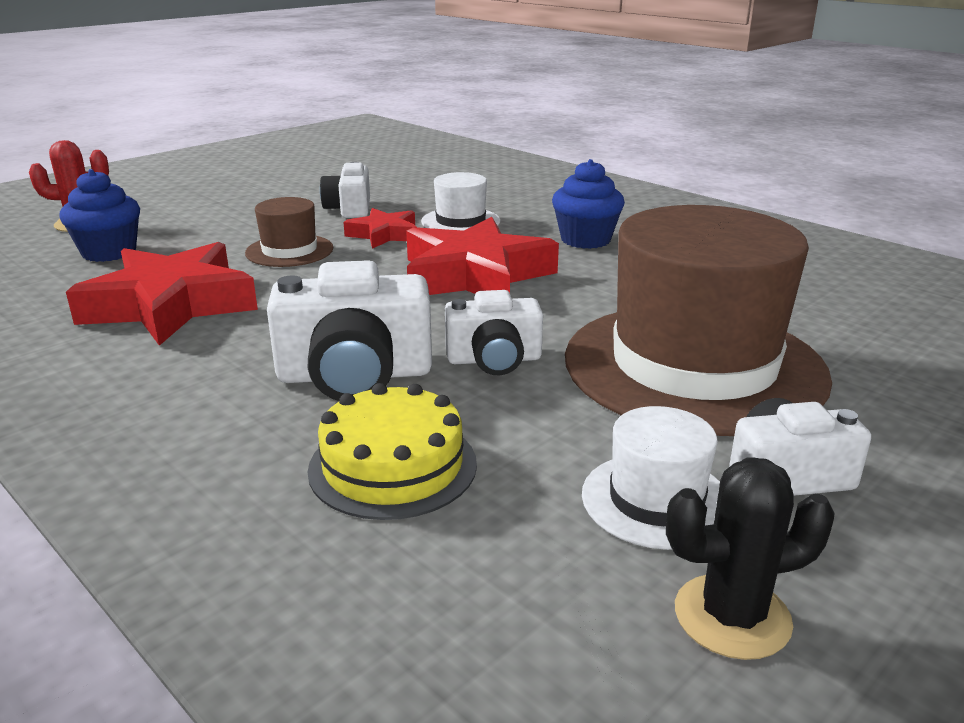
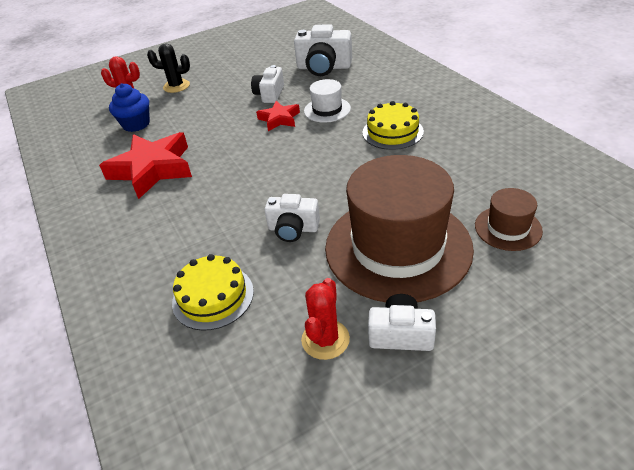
camera: 20 degrees right, 15 degrees up
brown hat [245,197,333,267] -> brown hat moved to [475,188,543,251]
white camera [267,260,432,401] -> white camera moved to [294,24,352,76]
red star [406,217,559,295] -> none
blue cupcake [552,159,625,249] -> yellow cake [362,101,424,150]
white hat [582,406,720,550] -> red cactus [301,278,350,360]
black cactus [666,457,835,660] -> black cactus moved to [147,43,190,93]

